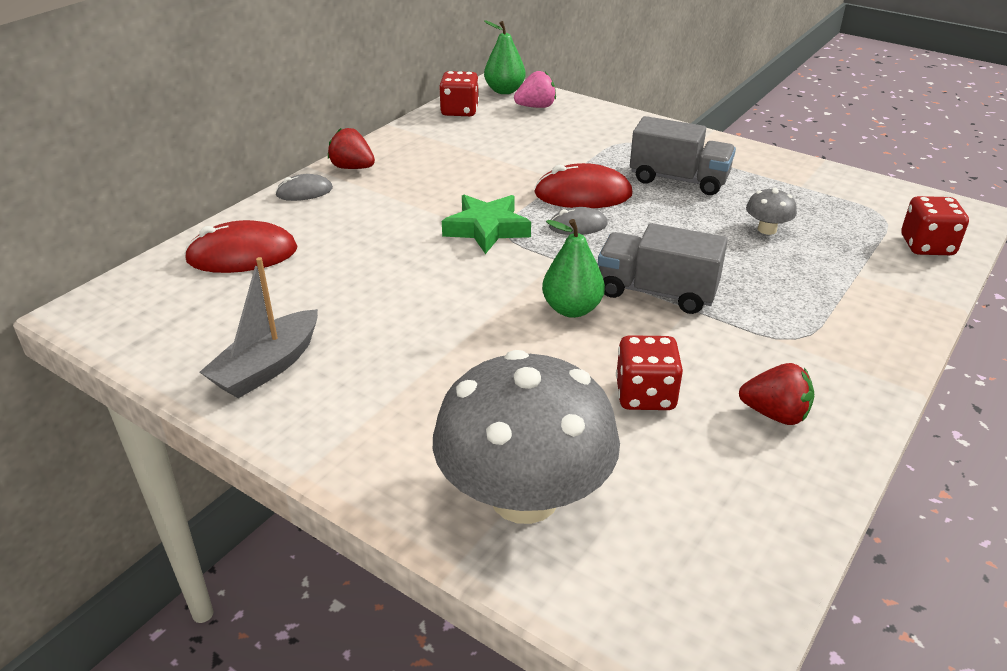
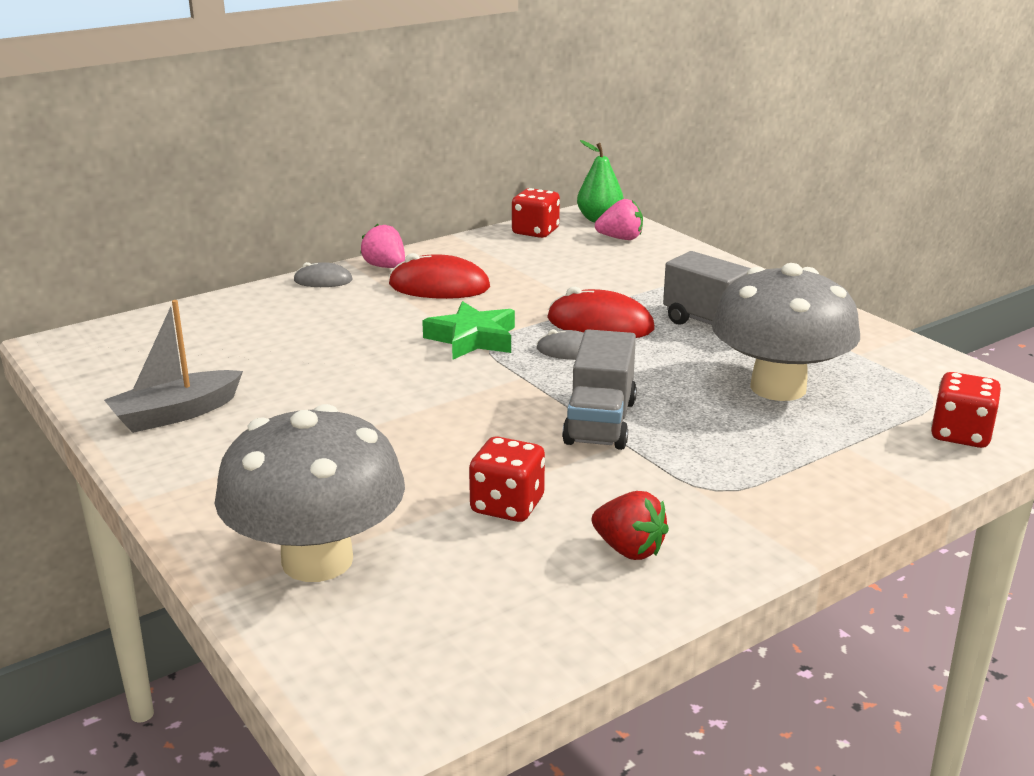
camera: 20 degrees right, 10 degrees down
red mouse [184,220,298,273] -> red mouse moved to [389,253,490,299]
red strawberry [328,128,375,169] -> pink strawberry [360,224,405,268]
green pear [542,219,605,318] -> none
grey truck [598,223,728,314] -> grey truck turned 120 degrees counterclockwise [562,329,637,450]
grey mushroom [746,188,797,235] -> grey mushroom [711,263,860,401], size x2.49

